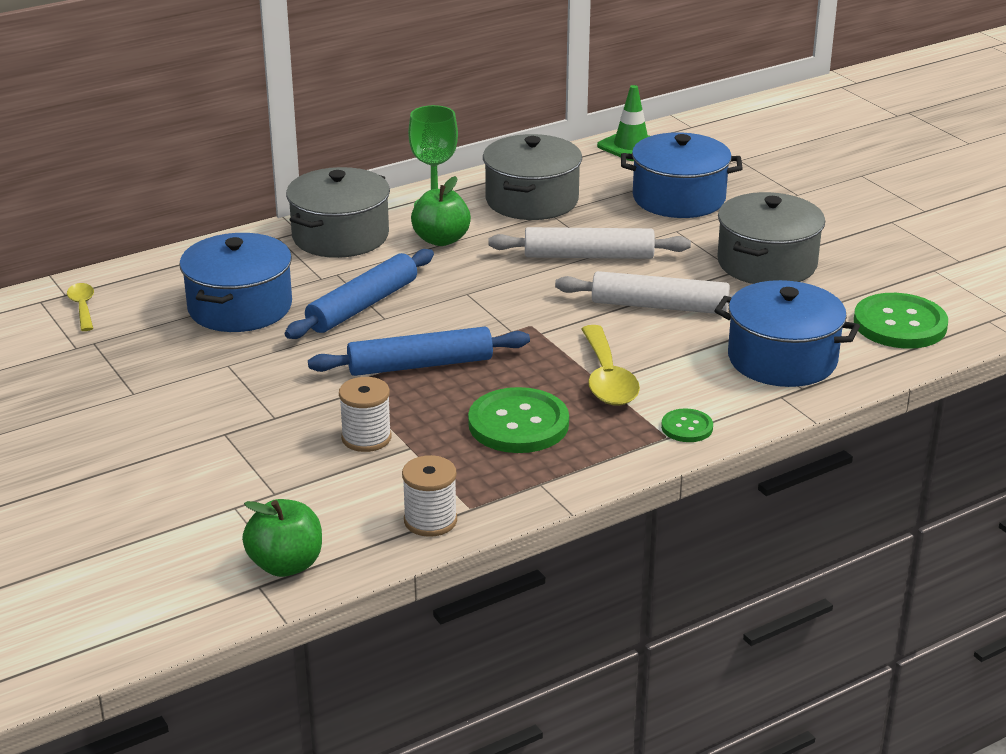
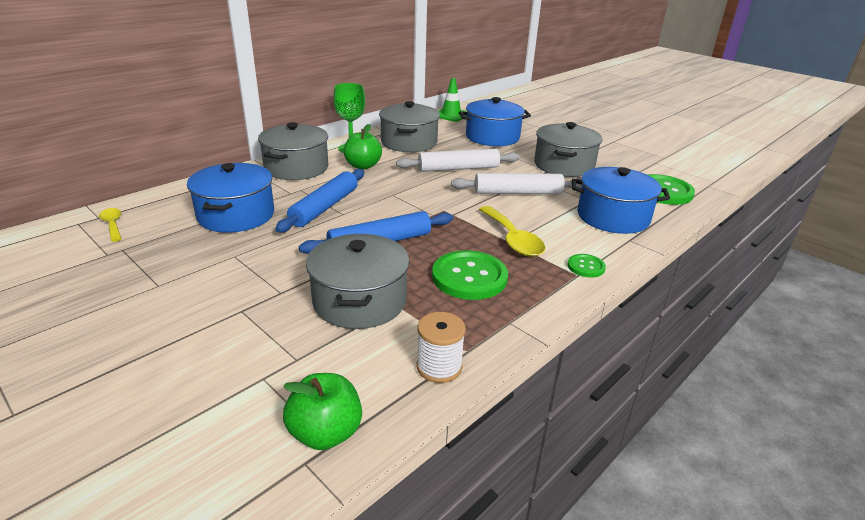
camera: 15 degrees left, 0 degrees up
white spool [339,377,392,452] -> grey pot [306,234,410,329]

